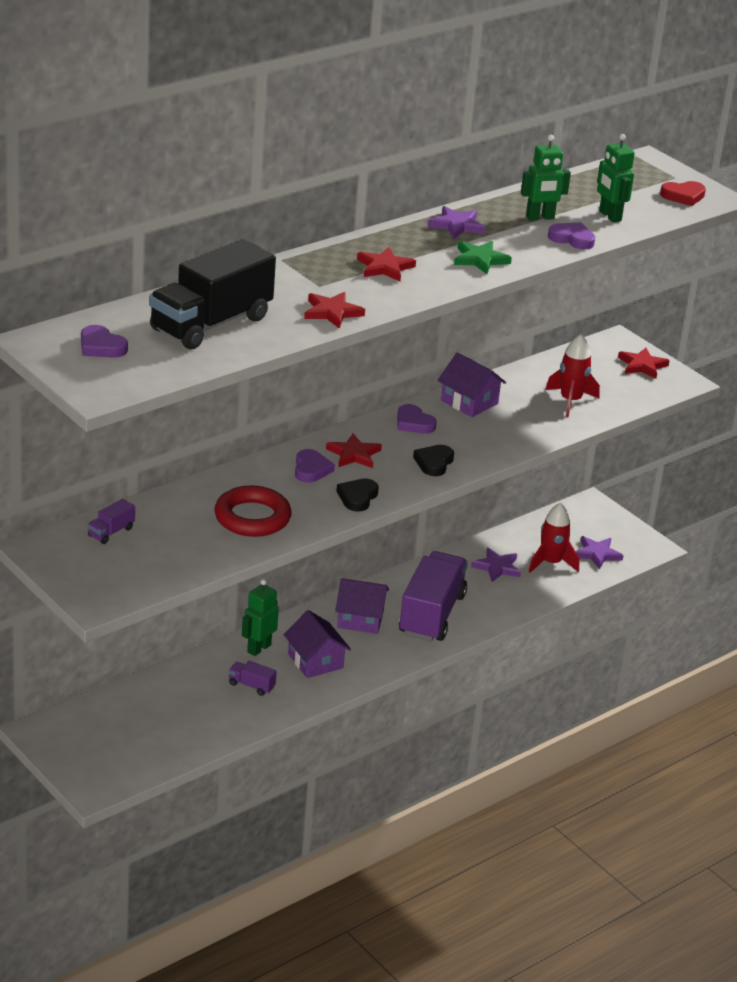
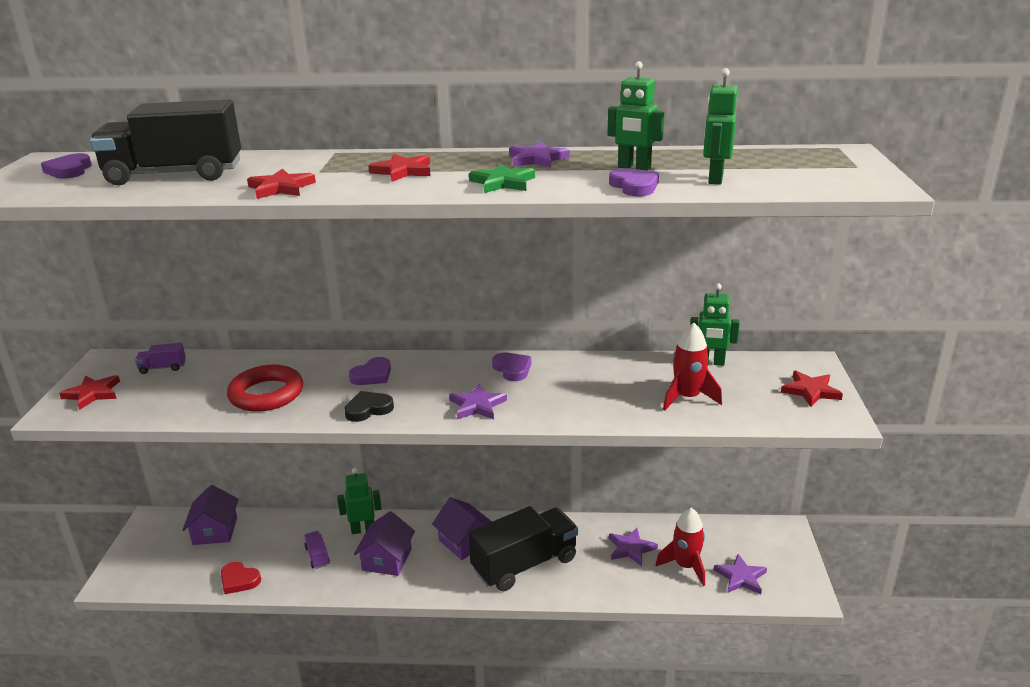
camera: 45 degrees right, 5 degrees down
red star [326,433,382,468] -> red star moved to [59,375,120,410]
purple heart [397,404,437,434] -> purple heart turned 150 degrees clockwise [492,353,531,381]
purple truck [399,551,468,642] -> black truck [468,506,578,591]
black heart [413,445,454,476] -> purple star [449,383,507,419]
purple house [438,352,506,417] -> purple house moved to [183,485,238,545]
red heart [660,181,706,206] -> red heart moved to [221,562,261,594]
none -> green robot [690,283,740,366]

